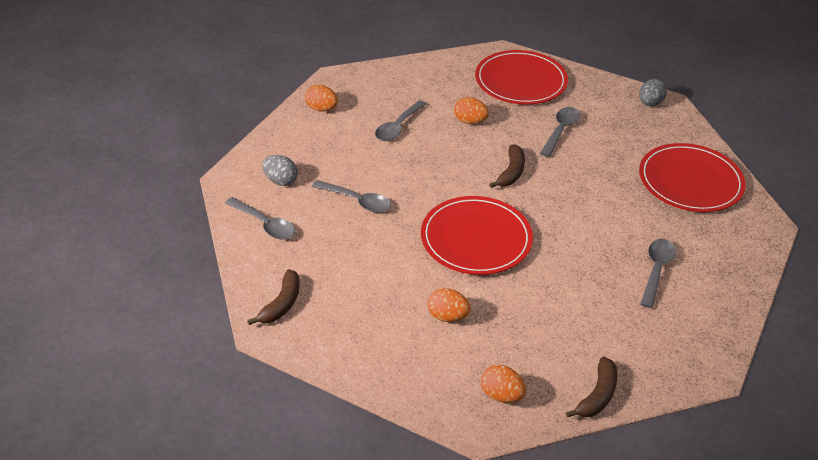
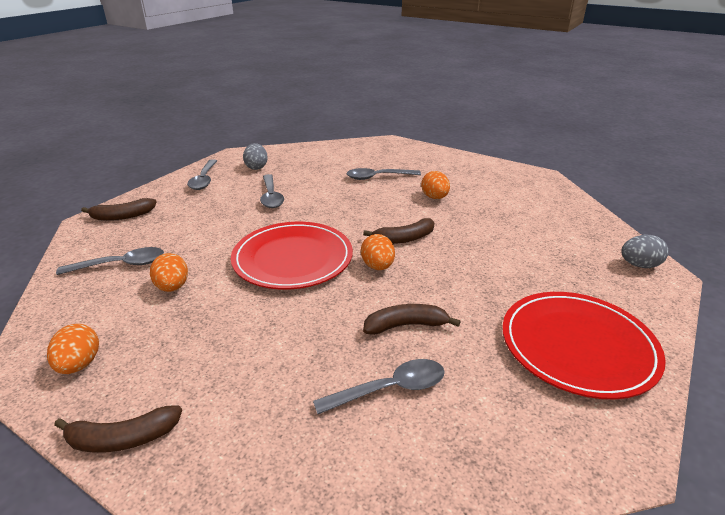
camera: 50 degrees right, 10 degrees down
orange egg [305,85,338,112] -> orange egg moved to [361,234,395,270]
red plate [475,50,568,104] -> none
grey spoon [540,107,580,157] -> grey spoon moved to [56,247,164,275]
none -> brown banana [363,304,461,335]

